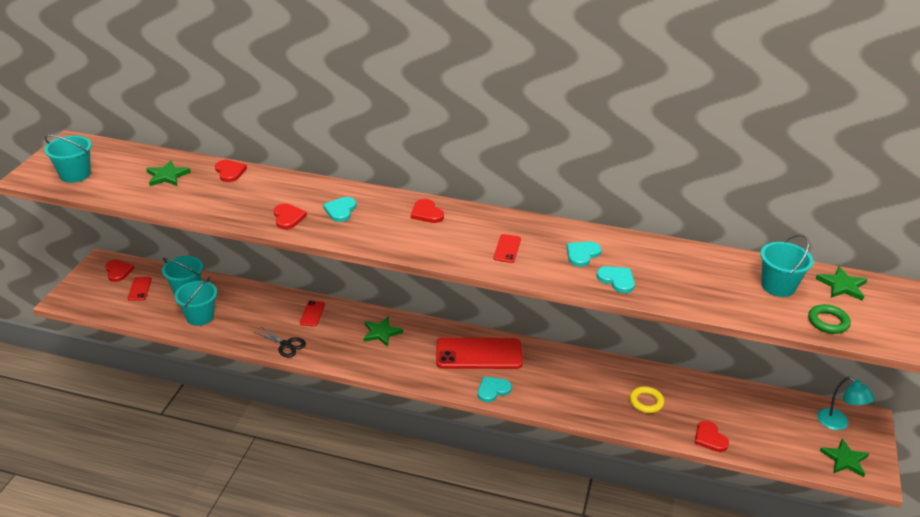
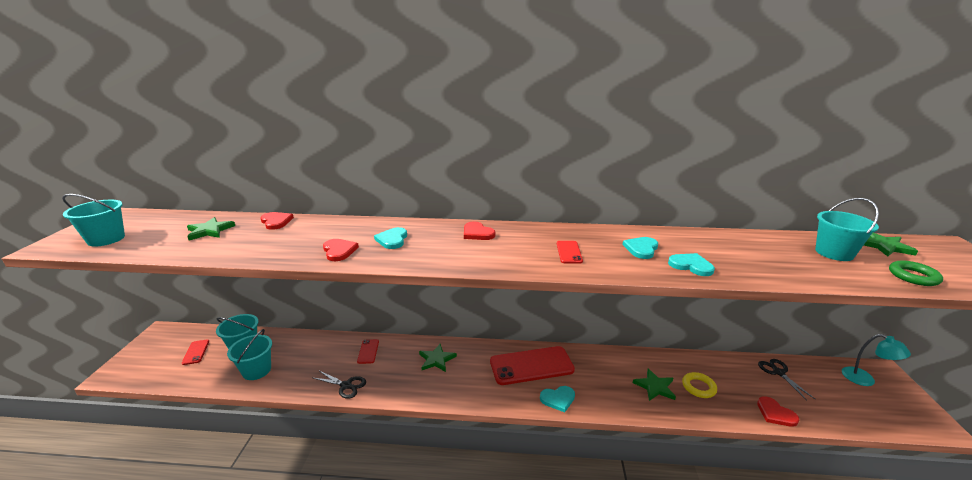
camera: 10 degrees left, 10 degrees down
red heart [105,260,134,282] -> none
turquoise heart [478,376,512,402] -> turquoise heart turned 150 degrees counterclockwise [540,386,575,412]
green star [820,438,869,477] -> green star moved to [633,369,676,401]
none -> black scissors [758,359,815,401]

